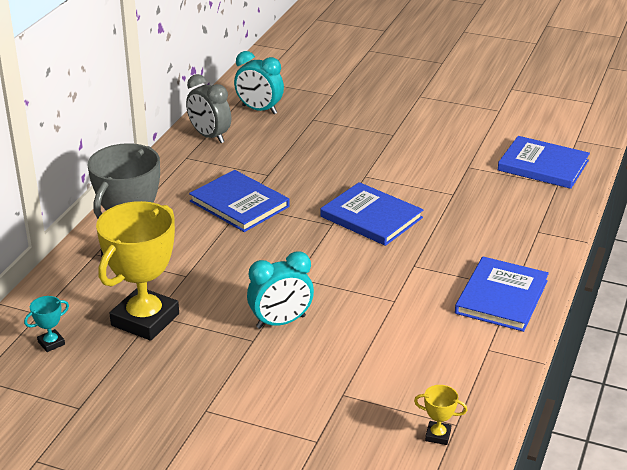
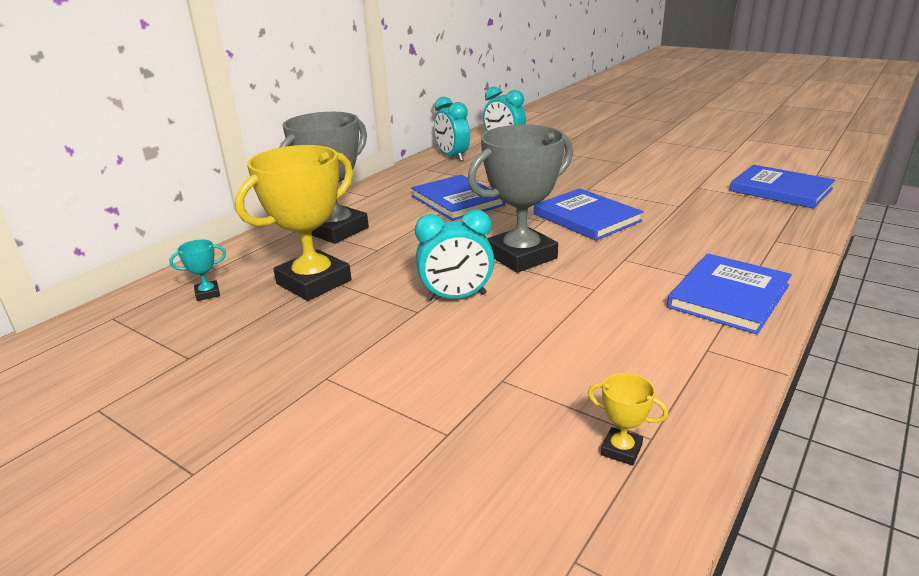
camera: 15 degrees right, 5 degrees down
grey clock [186,74,231,143] -> turquoise clock [434,97,470,161]
none -> grey trophy [468,125,573,273]

